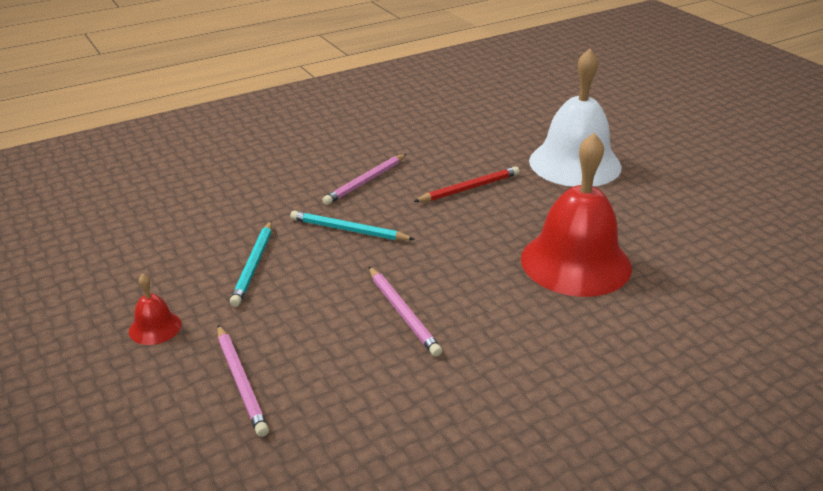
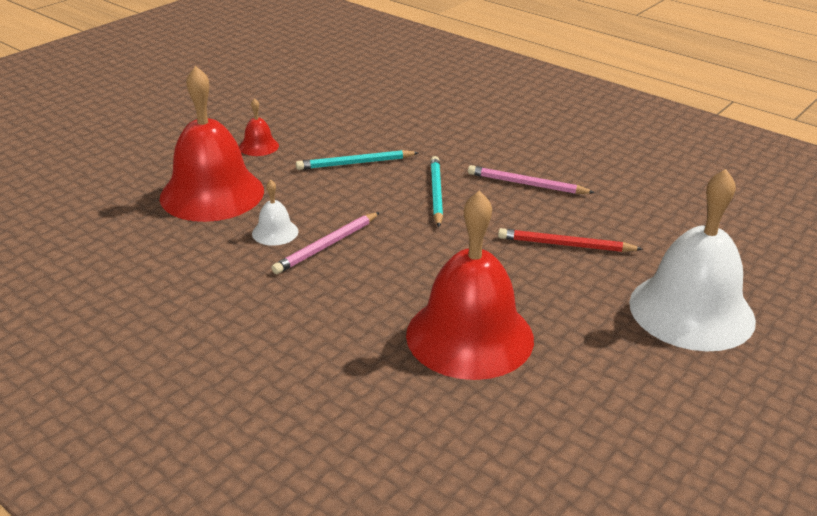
camera: 70 degrees right, 0 degrees up
pink pencil [217,325,269,437] -> red bell [160,66,264,222]
red pencil [413,166,519,202] -> red pencil turned 150 degrees clockwise [498,228,643,252]
none -> white bell [252,180,298,246]

